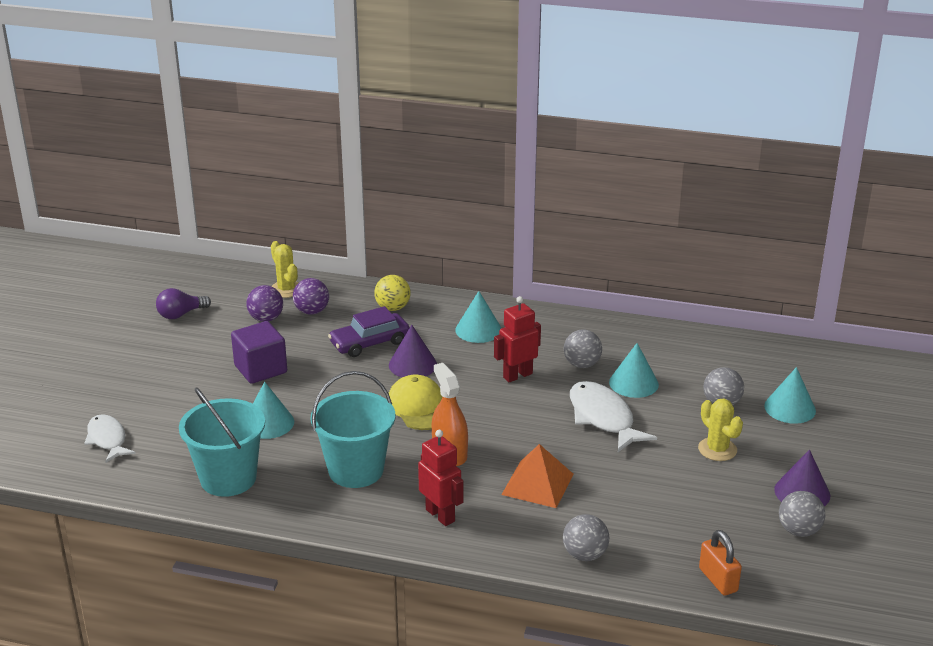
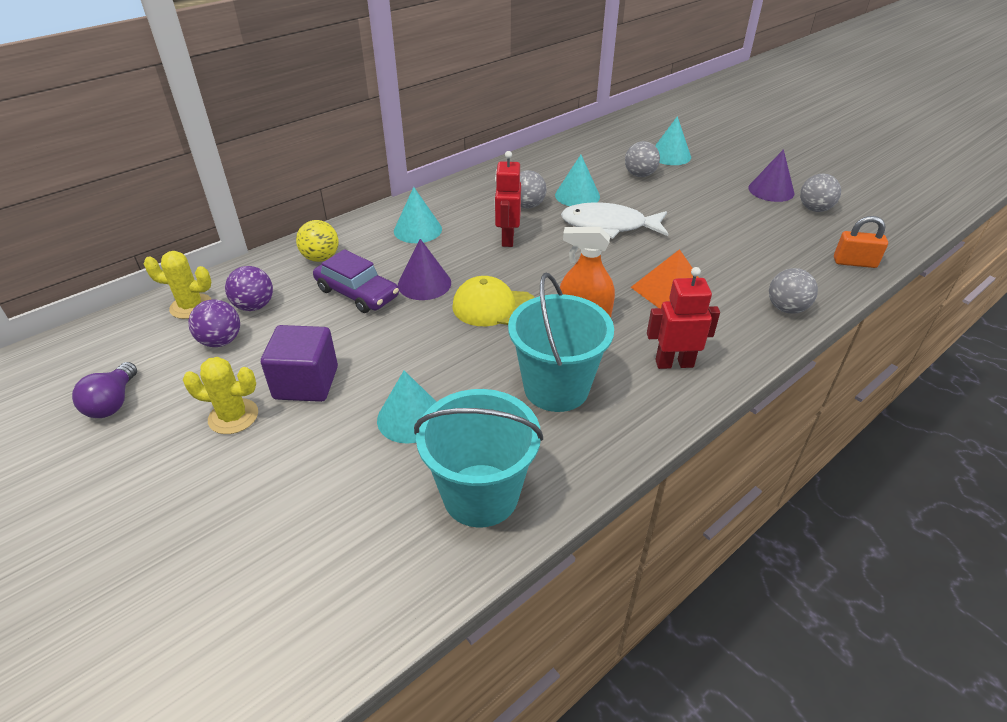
camera: 55 degrees left, 10 degrees up
white fish [84,414,136,463] -> none
purple car [328,306,410,357] -> purple car turned 60 degrees counterclockwise [313,249,399,313]
yellow cactus [698,399,743,461] -> yellow cactus moved to [183,357,258,434]

